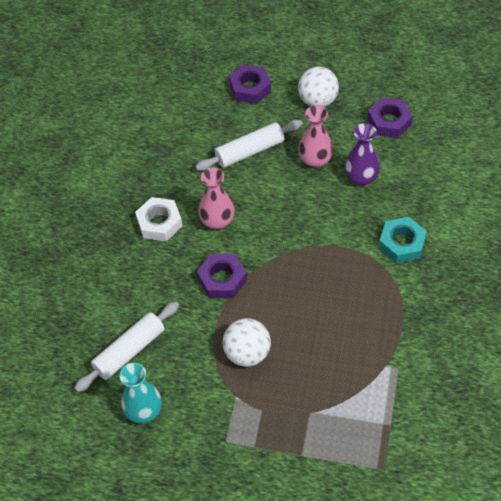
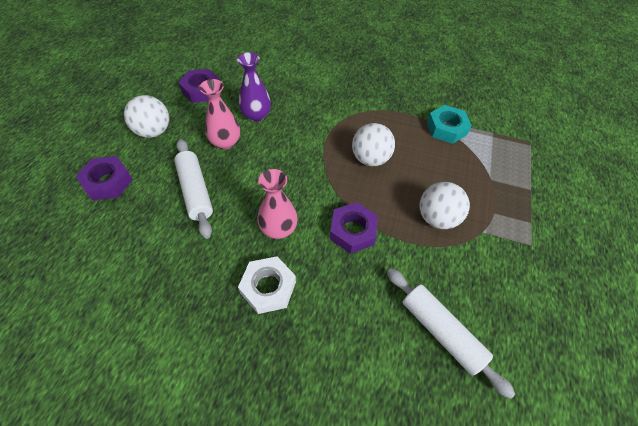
camera: 90 degrees left, 0 degrees up
turquoise vase [120,363,162,423] -> none
turquoise nut [379,217,427,263] -> turquoise nut moved to [427,105,472,144]
none -> white ball [352,123,395,166]

